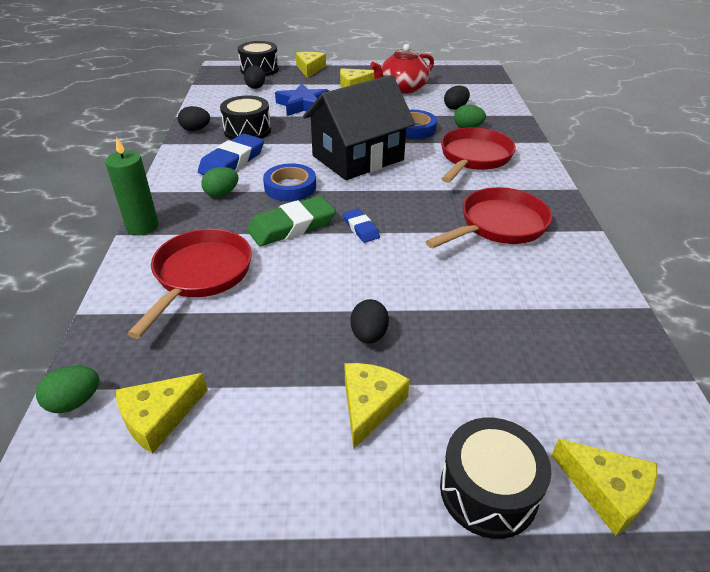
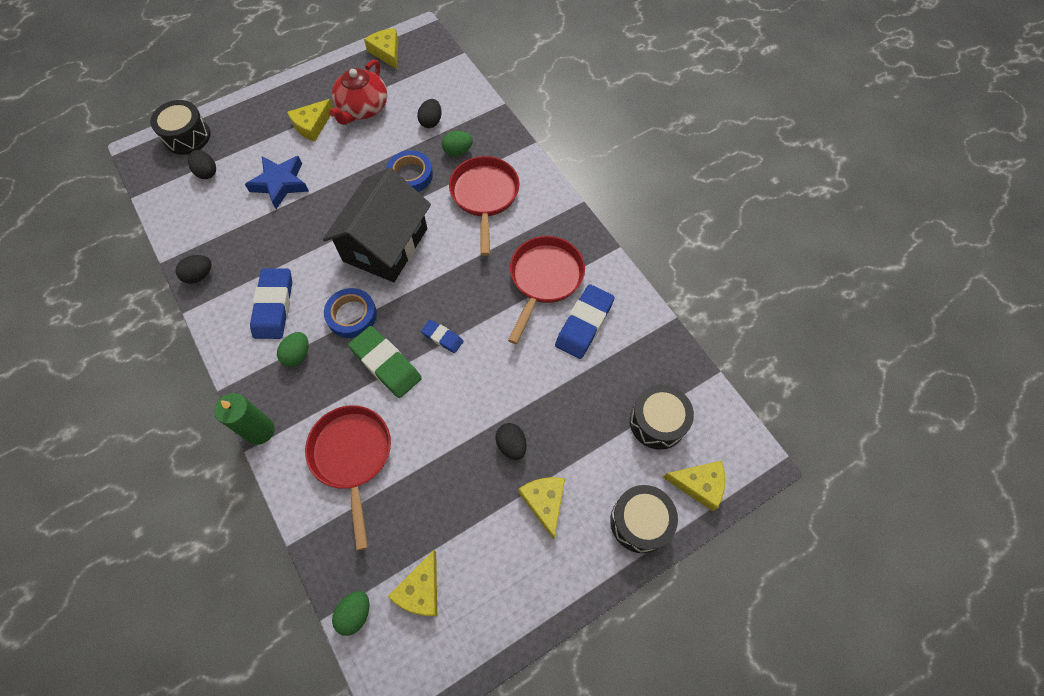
camera: 30 degrees left, 25 degrees up
black drum [220,95,271,140] -> black drum moved to [630,385,694,450]
green eraser [247,196,336,246] -> green eraser turned 75 degrees counterclockwise [348,326,422,398]
yellow cheese [296,52,326,78] -> yellow cheese moved to [364,28,398,69]
none -> blue eraser [555,284,615,359]

